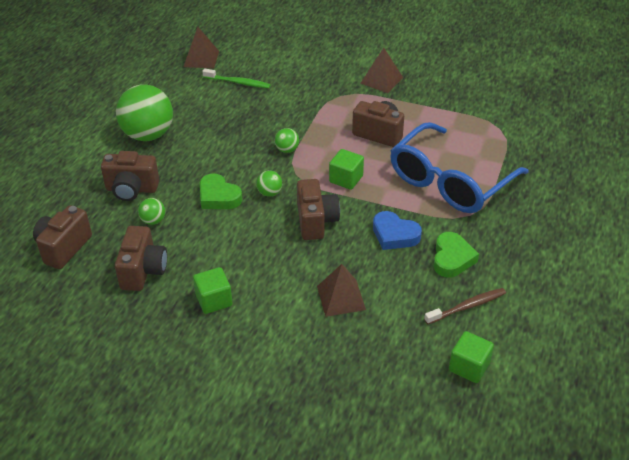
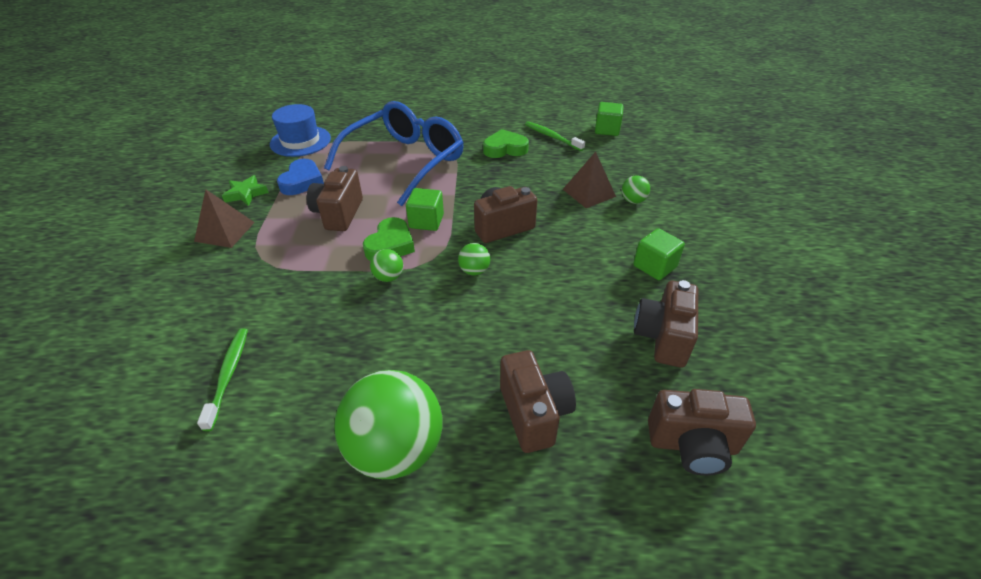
camera: 110 degrees left, 0 degrees up
brown camera [115,226,167,291] -> brown camera turned 60 degrees counterclockwise [634,280,698,368]
green ball [138,198,165,225] -> green ball moved to [621,175,650,204]
brown pyramid [184,27,219,69] -> none
green heart [200,173,242,209] -> green heart moved to [363,217,415,261]
blue heart [373,211,422,250] -> blue heart moved to [277,159,324,195]
blue glasses [390,122,529,213] -> blue glasses turned 75 degrees counterclockwise [324,101,463,206]
brown toothbrush [424,288,506,325] -> green toothbrush [525,121,585,151]
none -> green star [222,175,269,206]
none -> blue hat [270,104,331,157]

